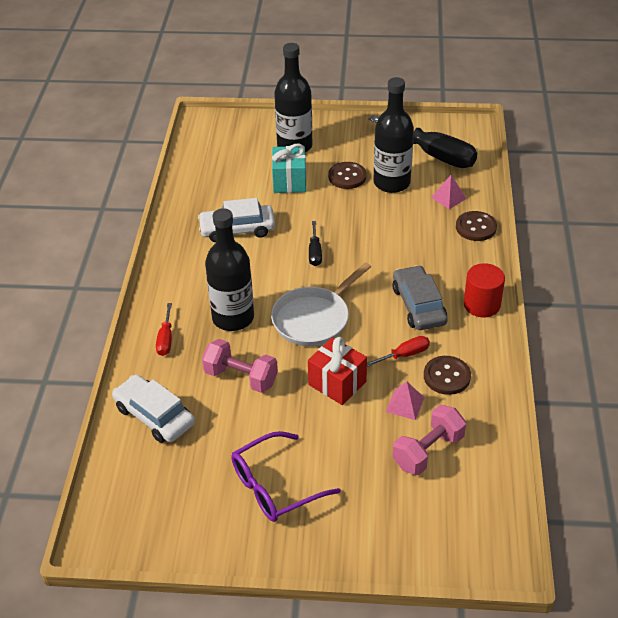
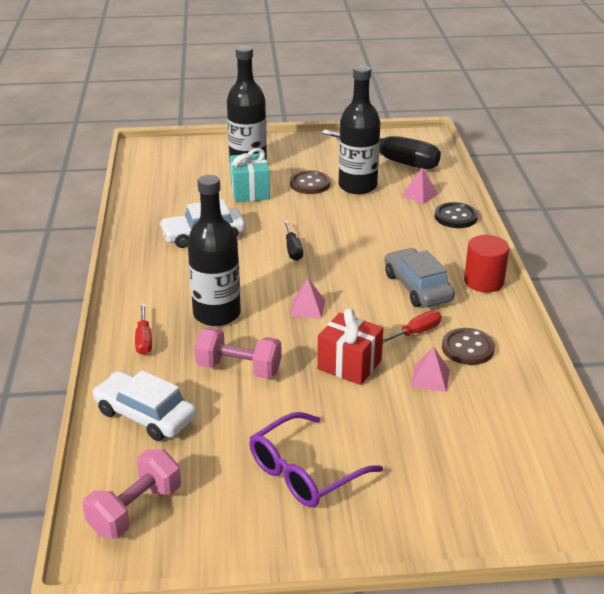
camera: 10 degrees left, 10 degrees down
white pan [271,262,371,346] -> pink pyramid [290,278,325,319]
pink dumbbell [393,405,466,475] -> pink dumbbell moved to [82,449,181,539]
brown button [456,211,497,241] -> black button [435,202,478,228]

